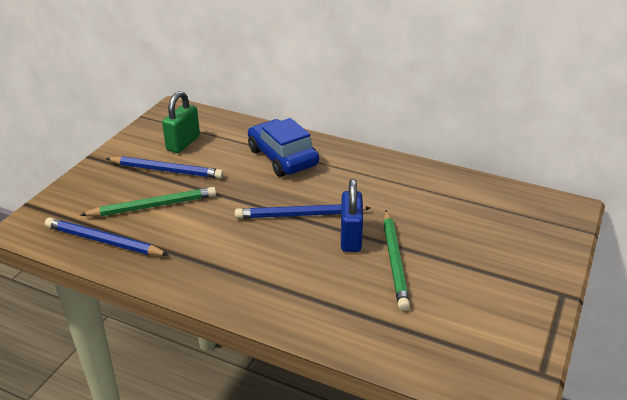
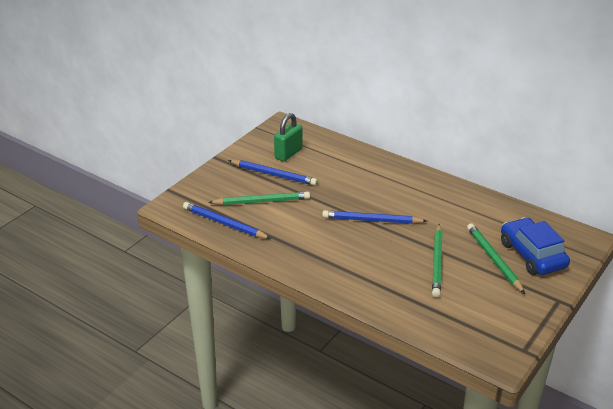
camera: 10 degrees right, 0 degrees up
blue car [248,118,319,177] -> blue car moved to [501,217,570,275]
blue padlock [341,179,363,252] -> none
none -> green pencil [467,223,525,294]

